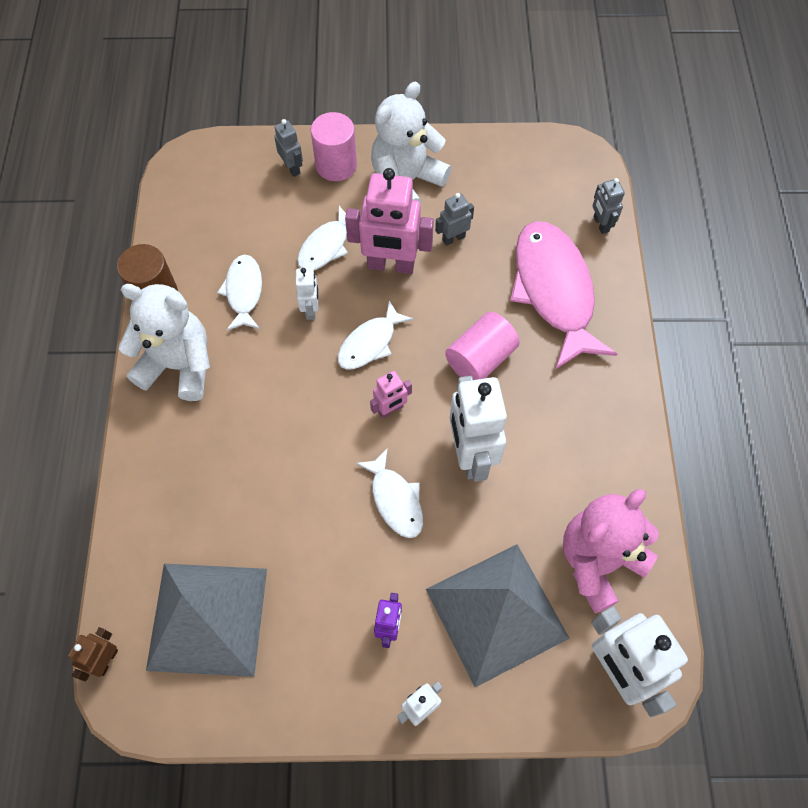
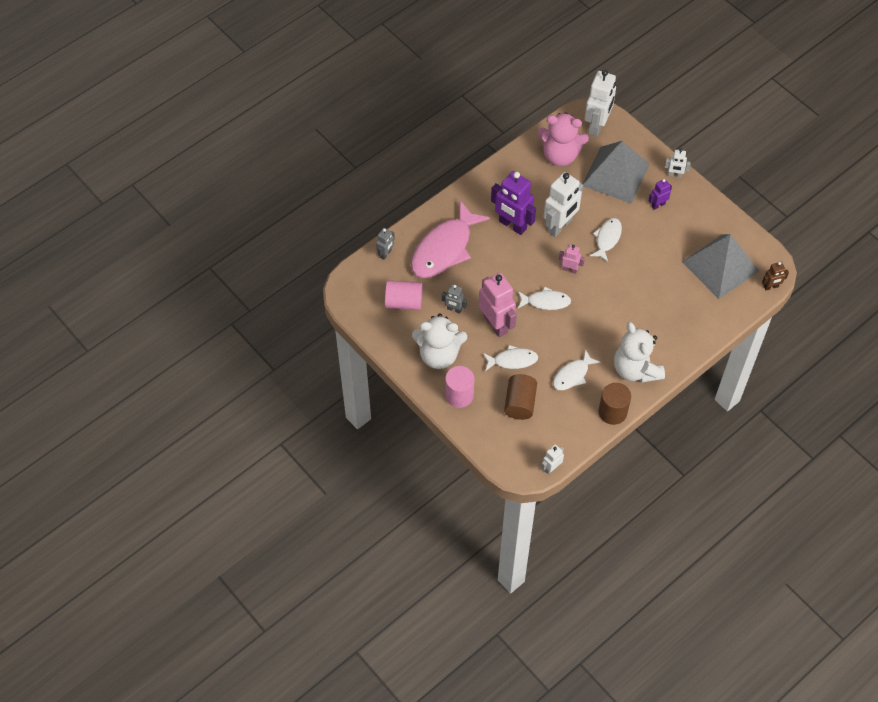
camera: 130 degrees left, 5 degrees down
grey robot [274,119,303,177] -> none
white robot [296,268,318,320] -> white robot moved to [541,444,564,475]
pink cylinder [445,312,520,380] -> pink cylinder moved to [385,280,423,310]
none -> purple robot [491,171,536,235]
none -> brown cylinder [504,374,537,420]

